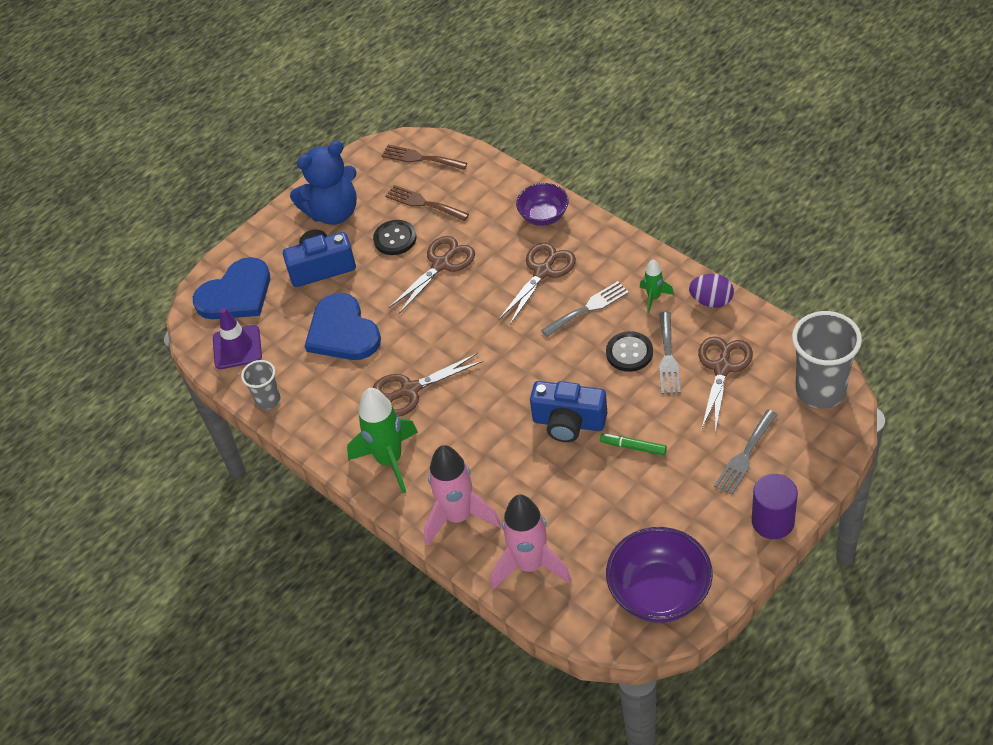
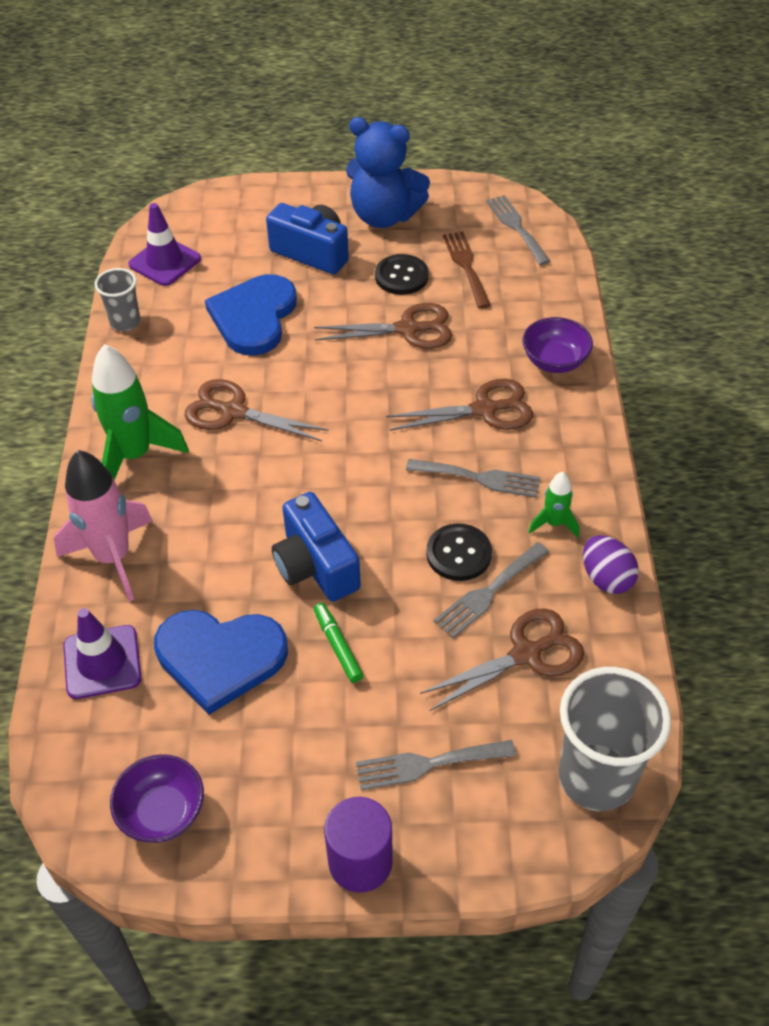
camera: 40 degrees right, 0 degrees up
blue heart [193,257,270,319] -> blue heart moved to [154,610,288,715]
brown fork [381,145,467,170] -> grey fork [486,195,550,265]
pink rocket [491,495,572,590] -> purple traffic cone [63,608,142,699]
purple bowl [606,527,713,623] -> purple bowl [110,754,204,843], size x0.61

